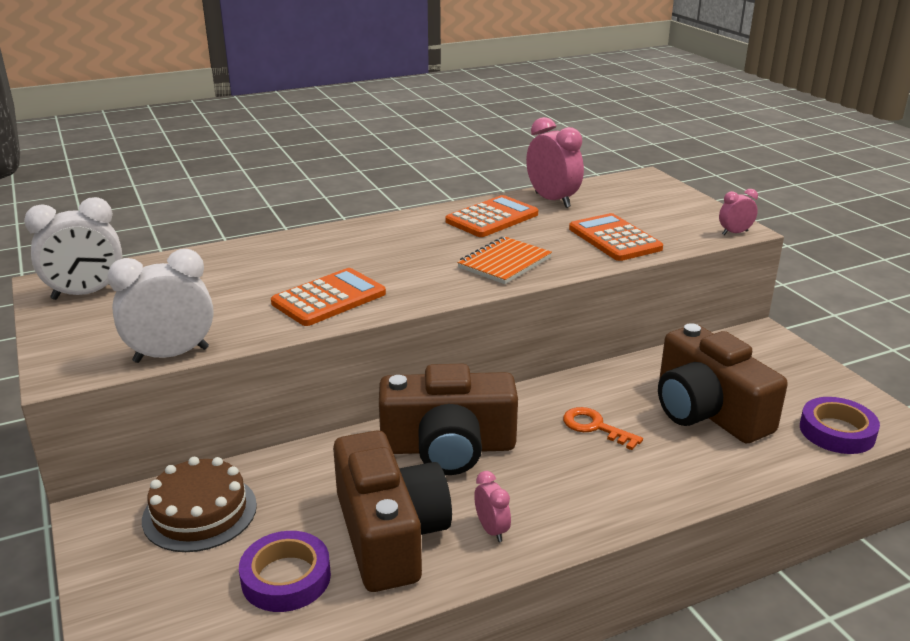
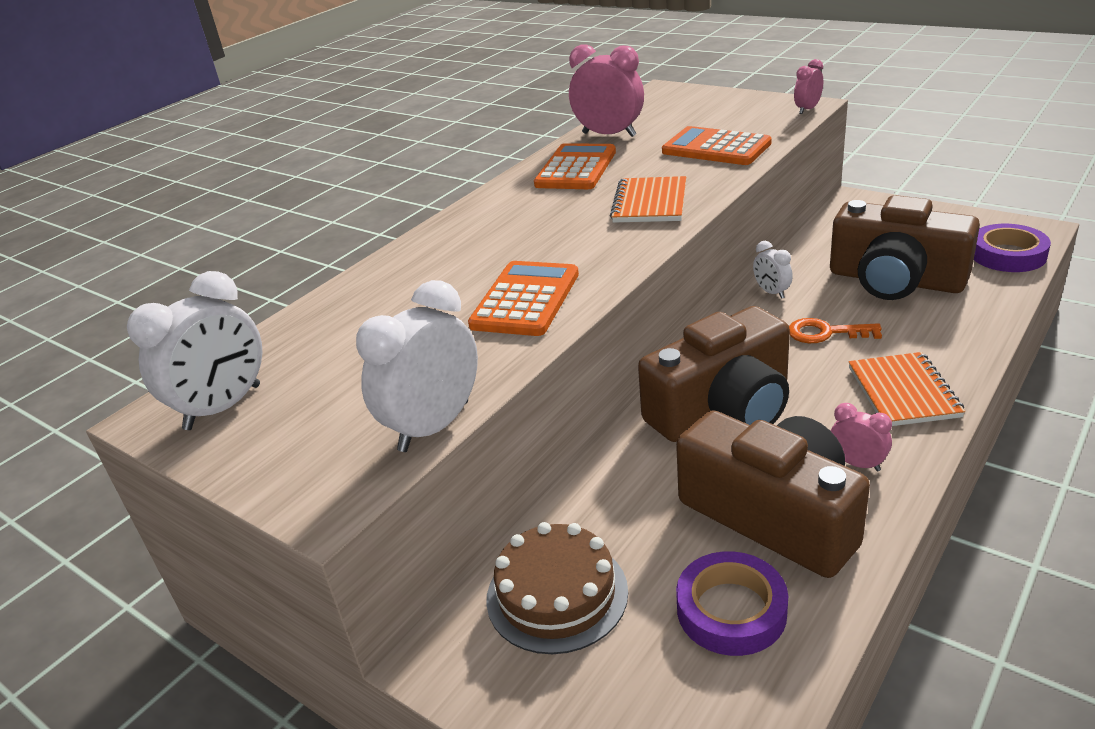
camera: 25 degrees left, 5 degrees up
none -> white clock [753,241,793,299]
none -> orange notebook [849,352,965,426]

